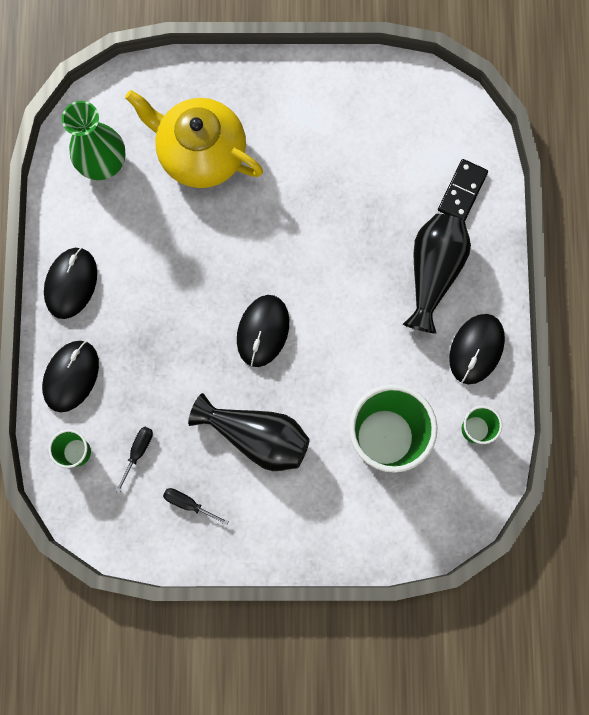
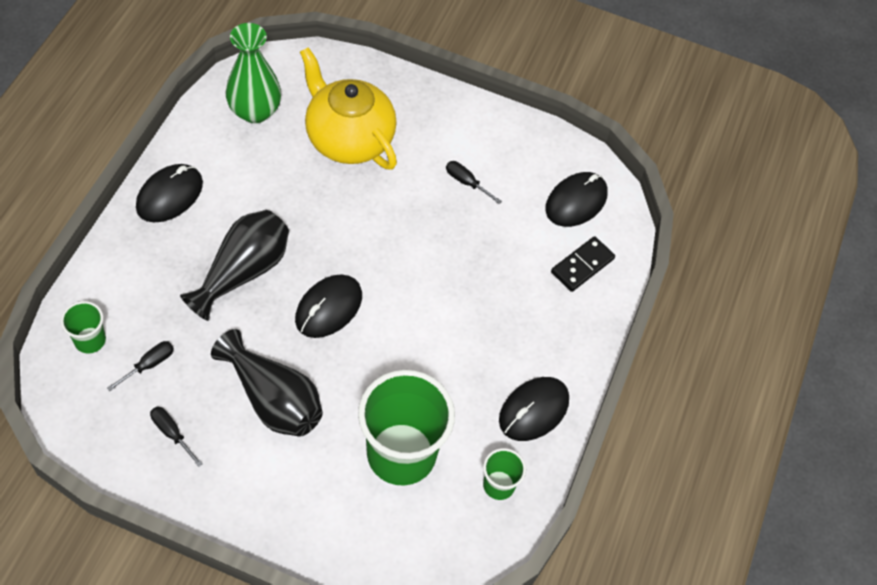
camera: 15 degrees right, 20 degrees down
black mouse [42,341,99,412] -> black mouse moved to [545,172,608,227]
black vase [403,214,471,333] -> black vase moved to [180,210,289,321]
none -> black screwdriver [446,161,502,204]

